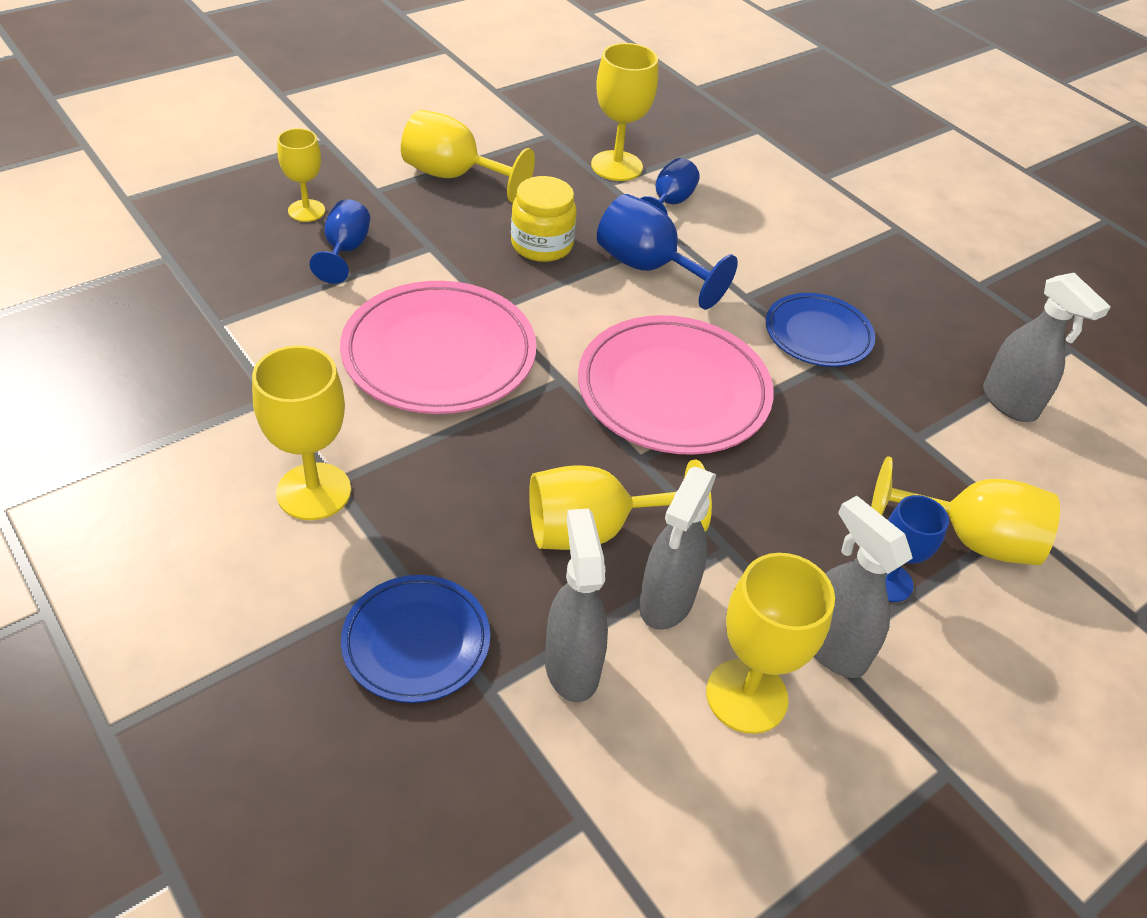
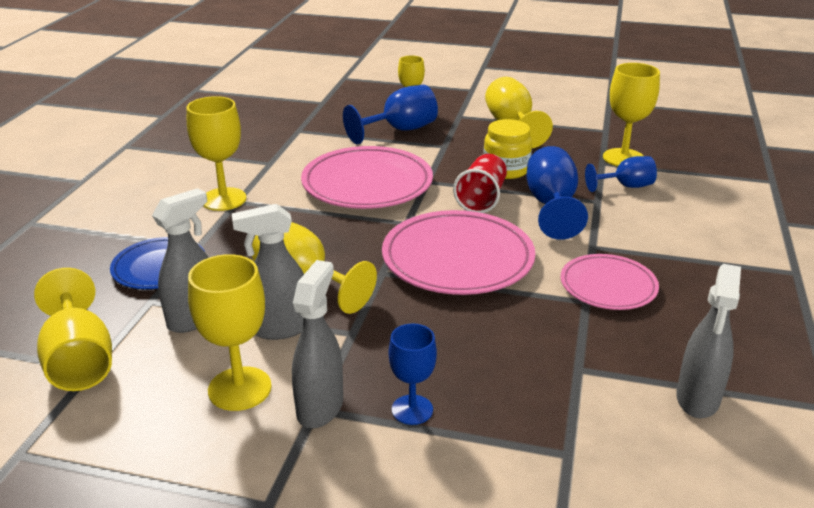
camera: 55 degrees right, 15 degrees down
blue goblet [309,199,370,284] -> blue goblet [343,85,438,144], size x1.55
blue plate [766,293,875,367] -> pink plate [561,254,659,310]
yellow goblet [871,456,1060,565] -> yellow goblet moved to [34,268,112,391]
none -> red cup [453,154,507,213]

